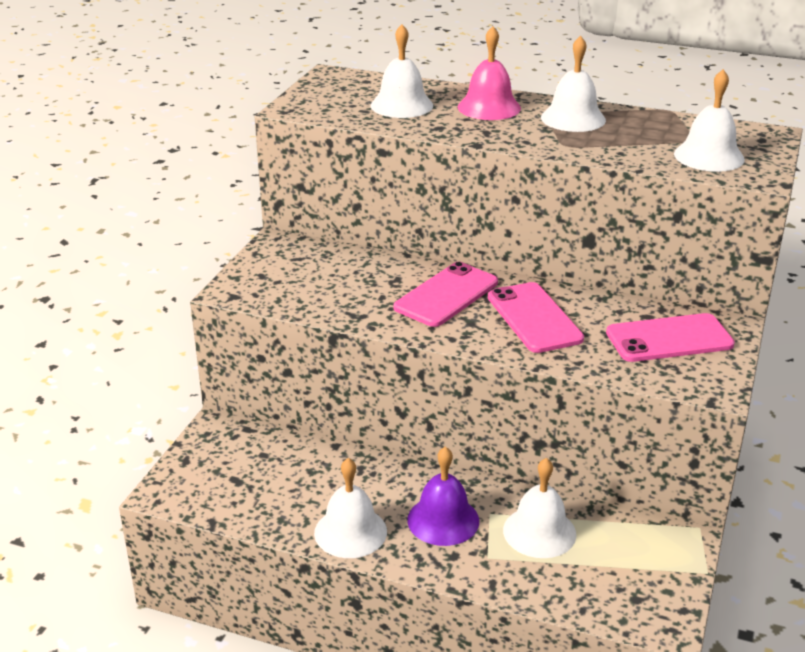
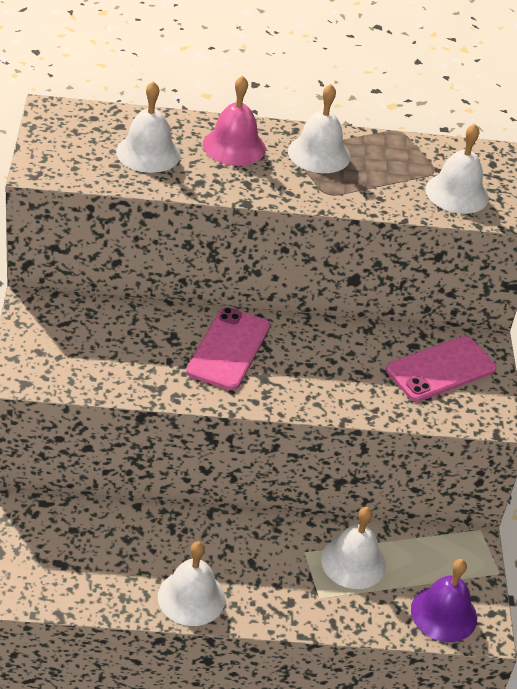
camera: 25 degrees left, 10 degrees up
purple bell [407,446,479,546] -> purple bell moved to [411,559,477,642]
pink phone [488,282,584,353] -> none

